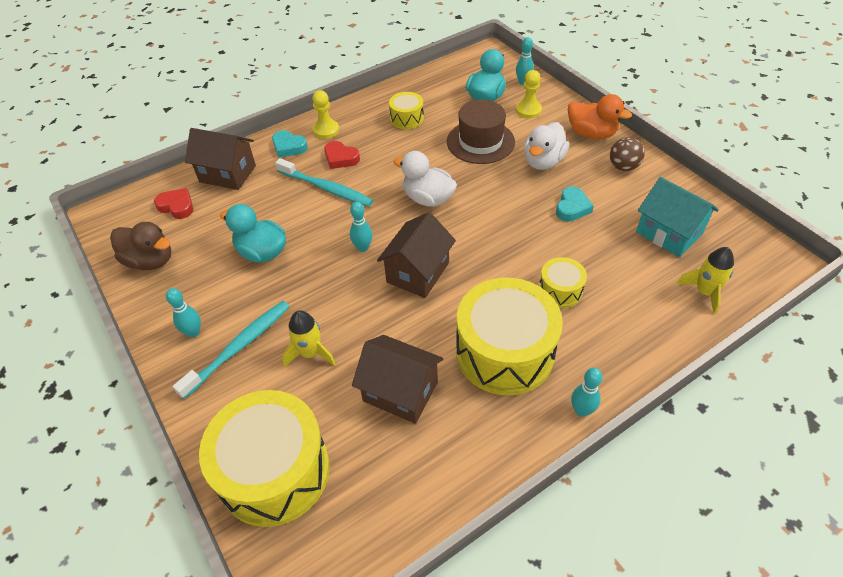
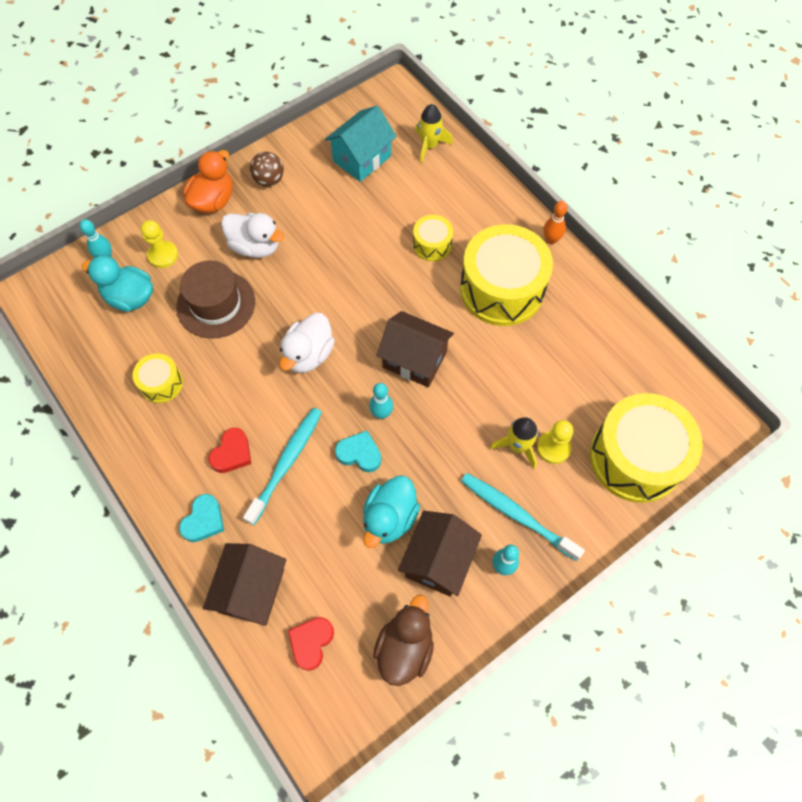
camera: 95 degrees left, 15 degrees up
yellow pawn [312,90,339,139] -> yellow pawn moved to [537,420,573,464]
brown house [352,335,444,424] -> brown house moved to [398,511,482,597]
turquoise heart [556,186,594,222] -> turquoise heart moved to [335,431,381,472]
turquoise bowling pin [571,368,603,417] -> orange bowling pin [543,201,568,245]

